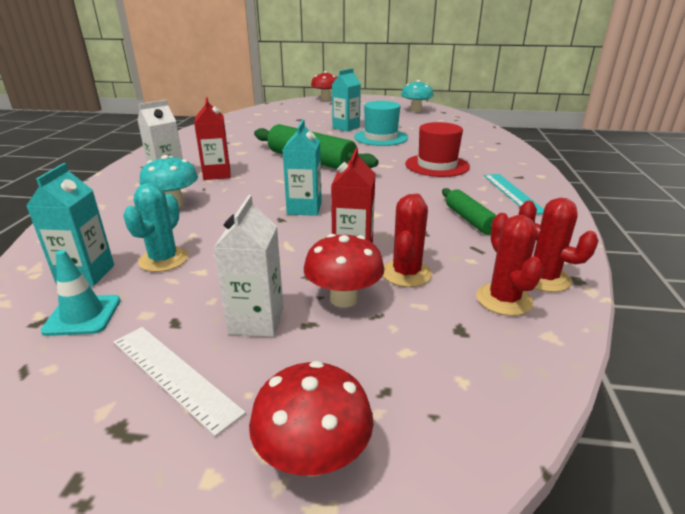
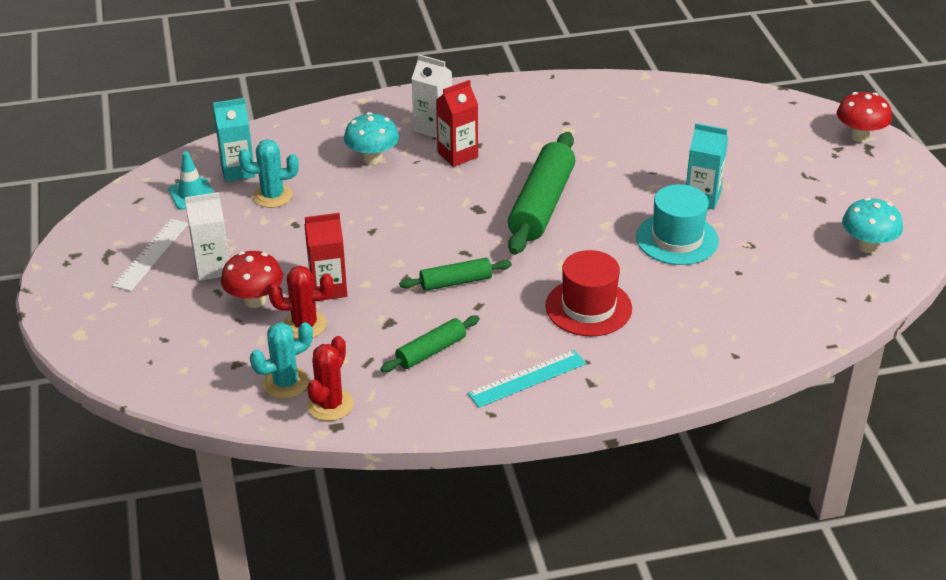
camera: 70 degrees right, 10 degrees up
red mushroom [249,361,373,477] -> none
turquoise carton [283,119,322,216] -> none
red cactus [476,213,543,316] -> turquoise cactus [250,322,313,399]
none -> green rolling pin [399,258,512,291]

